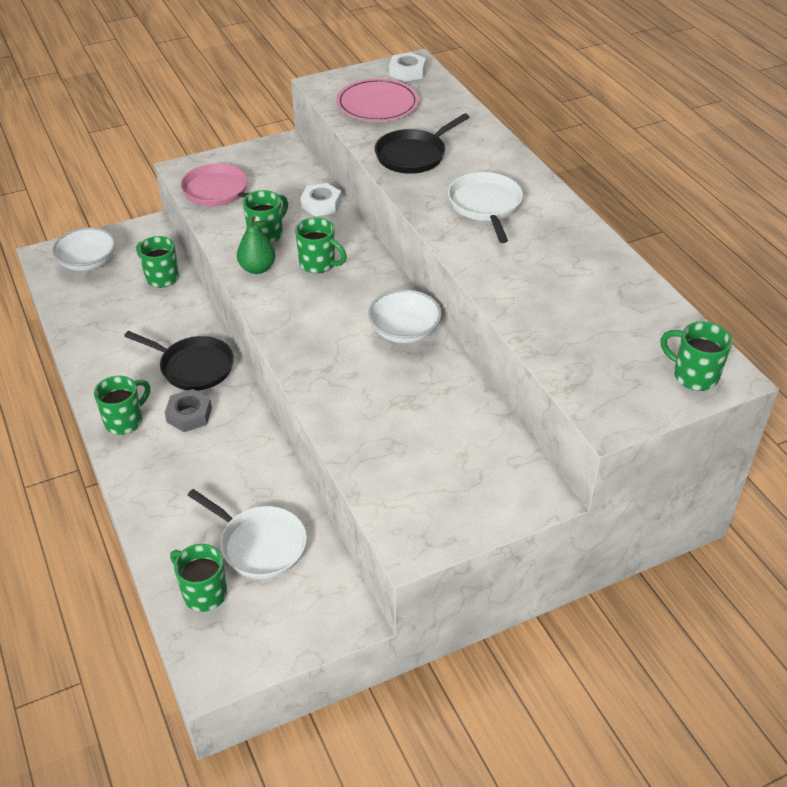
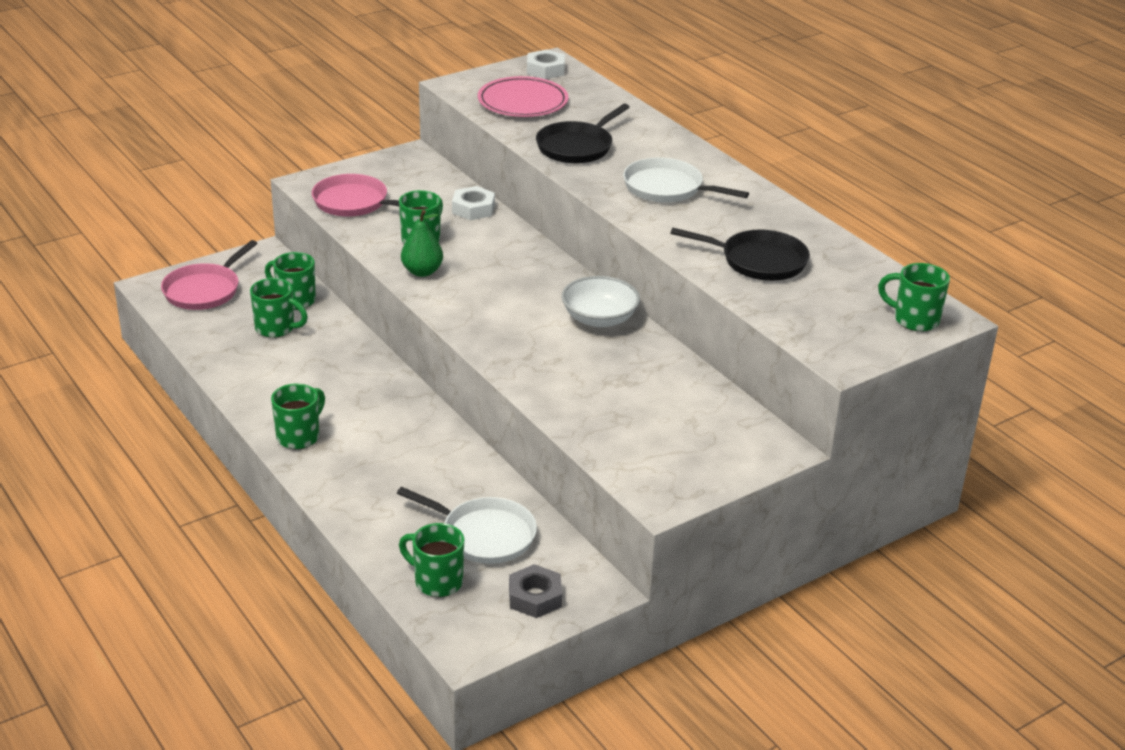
camera: 10 degrees left, 10 degrees down
white bowl [52,227,116,271] -> pink pan [161,240,258,310]
black pan [124,331,234,391] -> black pan moved to [671,228,810,281]
grey nut [165,389,212,432] -> grey nut moved to [509,564,562,618]
green mug [295,217,347,273] -> green mug moved to [250,278,308,338]
white pan [448,172,523,243] -> white pan turned 45 degrees counterclockwise [623,157,749,203]

